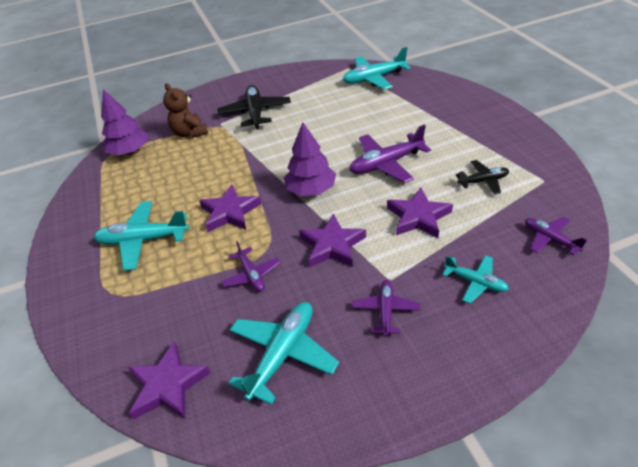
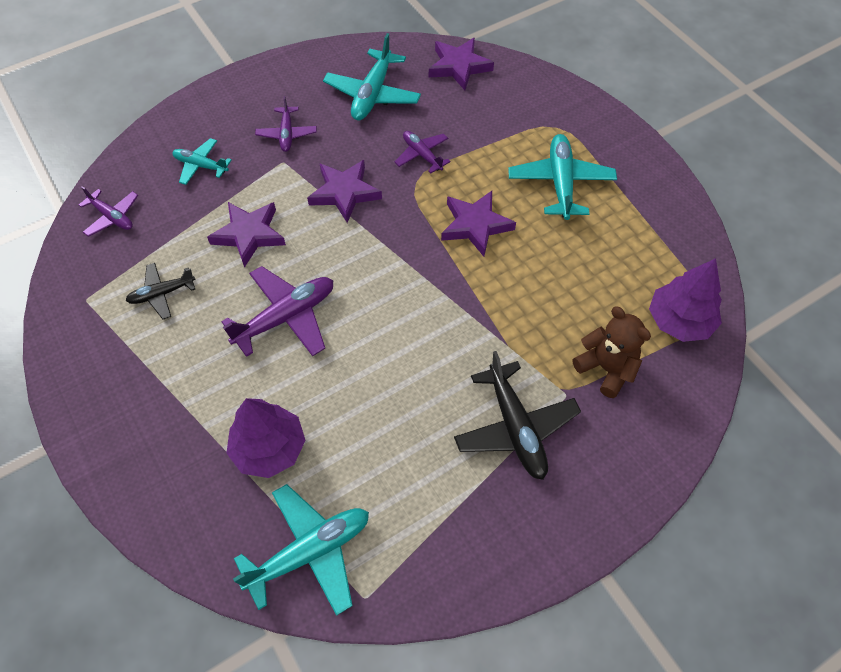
camera: 165 degrees right, 15 degrees up
turquoise plane [94,201,189,271] -> turquoise plane turned 75 degrees counterclockwise [508,134,617,220]
purple tree [284,122,336,196] -> purple tree moved to [227,398,306,478]

